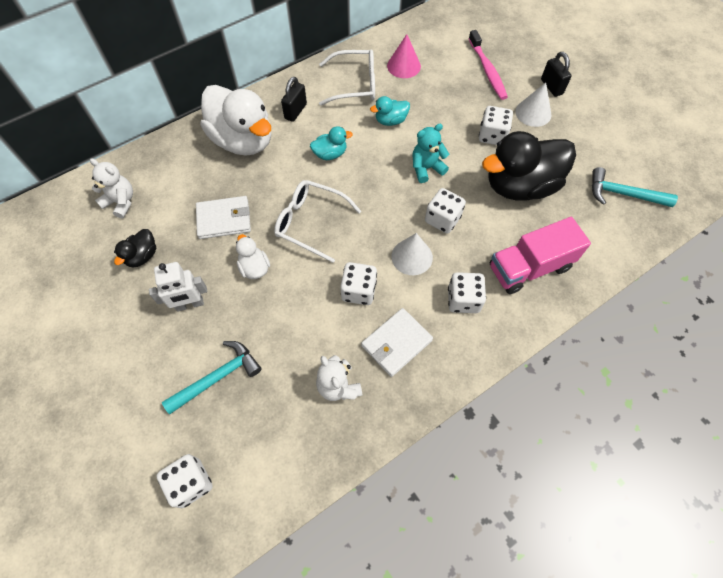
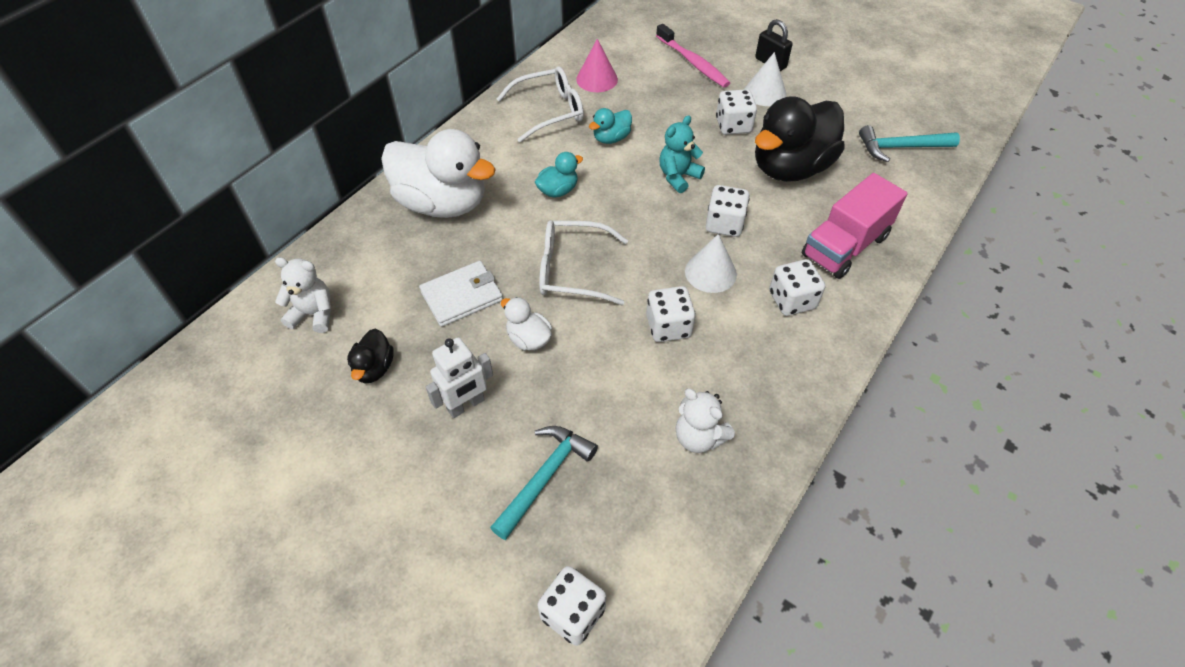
camera: 20 degrees left, 10 degrees down
black padlock [281,77,307,122] -> none
white wallet [361,308,433,377] -> none

